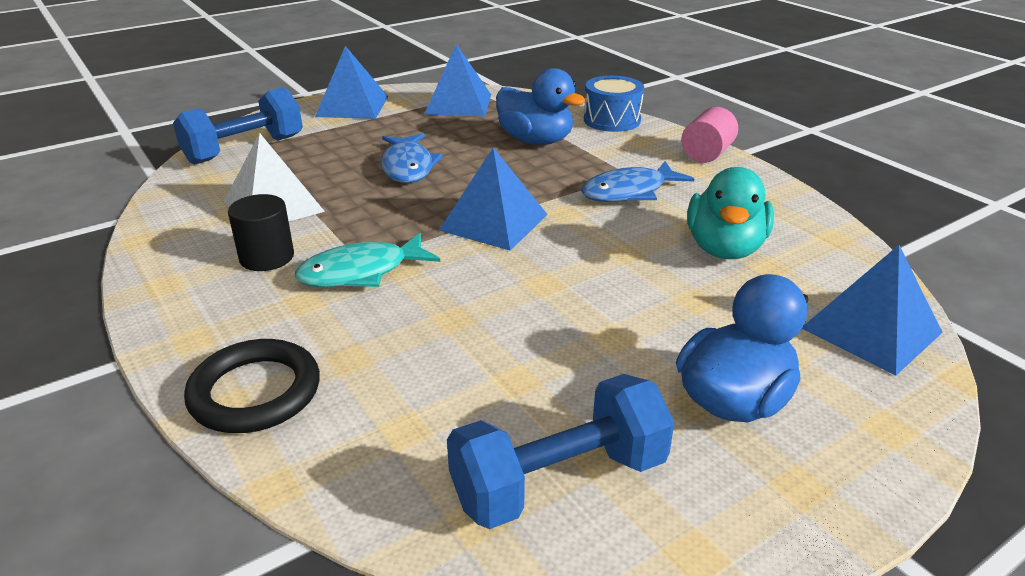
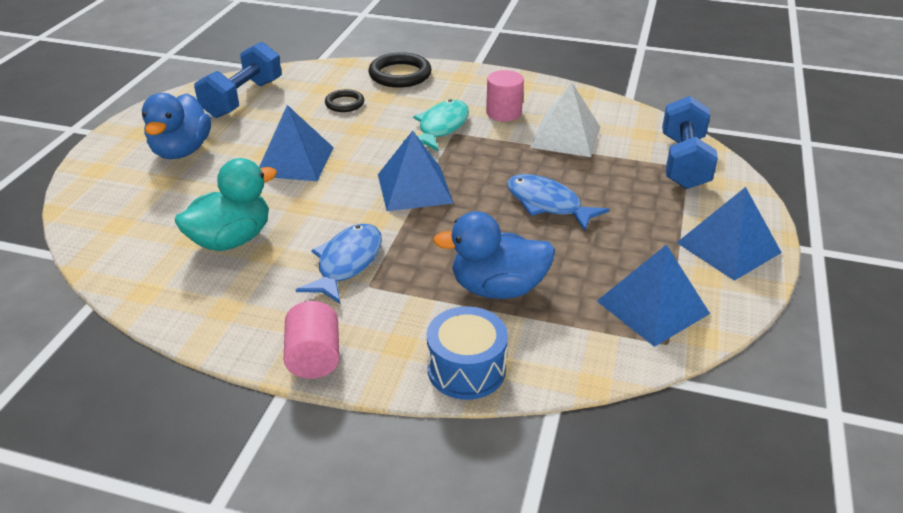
camera: 140 degrees right, 5 degrees up
black cylinder [228,194,294,271] -> pink cylinder [486,70,524,121]
turquoise duck [687,167,774,259] -> turquoise duck turned 75 degrees clockwise [175,158,277,251]
blue pyramid [802,245,943,376] -> blue pyramid moved to [259,105,334,181]
none -> black ring [325,89,364,112]

